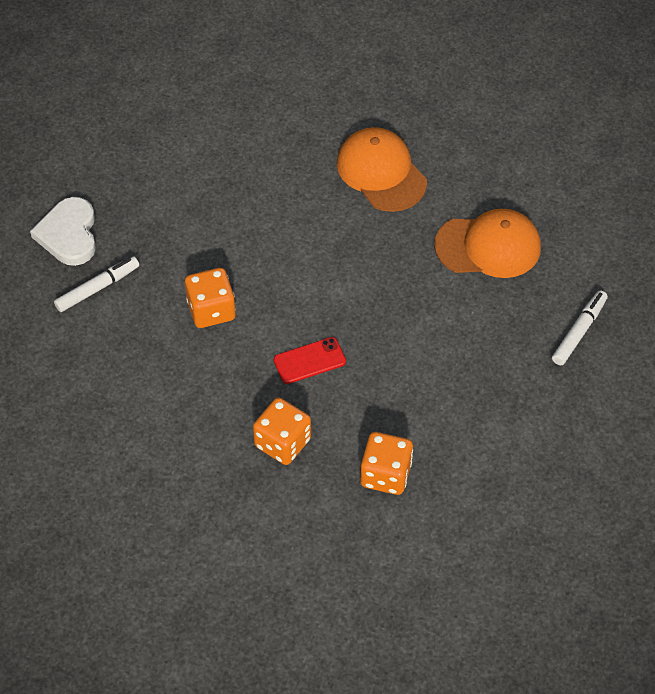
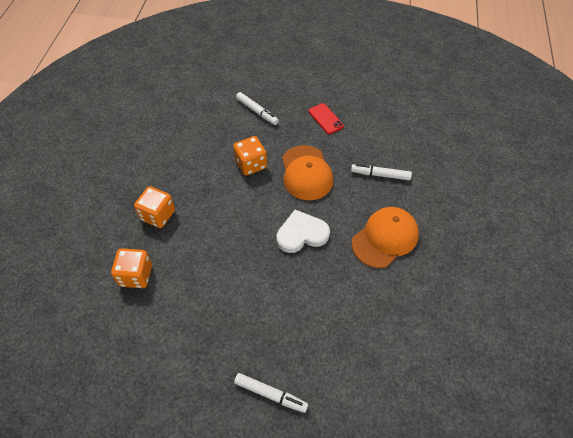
camera: 80 degrees right, 0 degrees up
white heart [30,197,96,266] -> white heart moved to [276,210,330,253]
red phone [274,337,346,384] -> red phone moved to [308,103,344,134]
orange cap [434,209,541,278] -> orange cap moved to [282,145,334,200]
none -> white marker [351,164,412,180]

